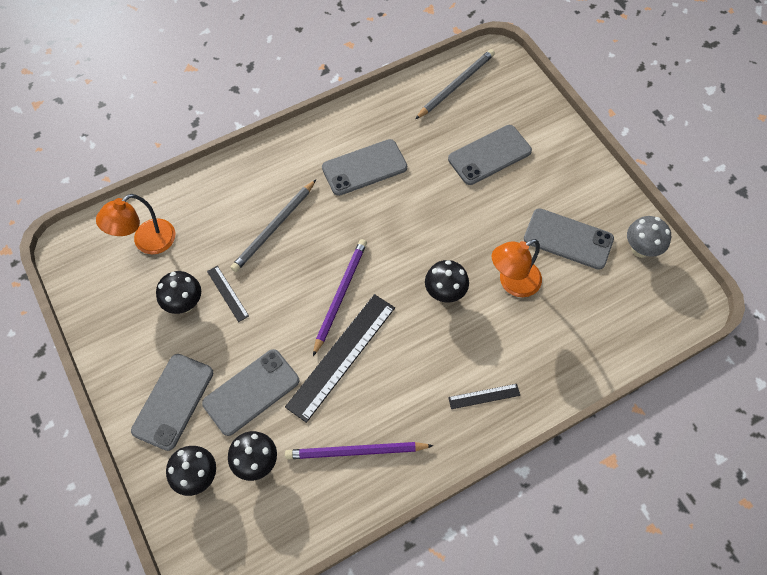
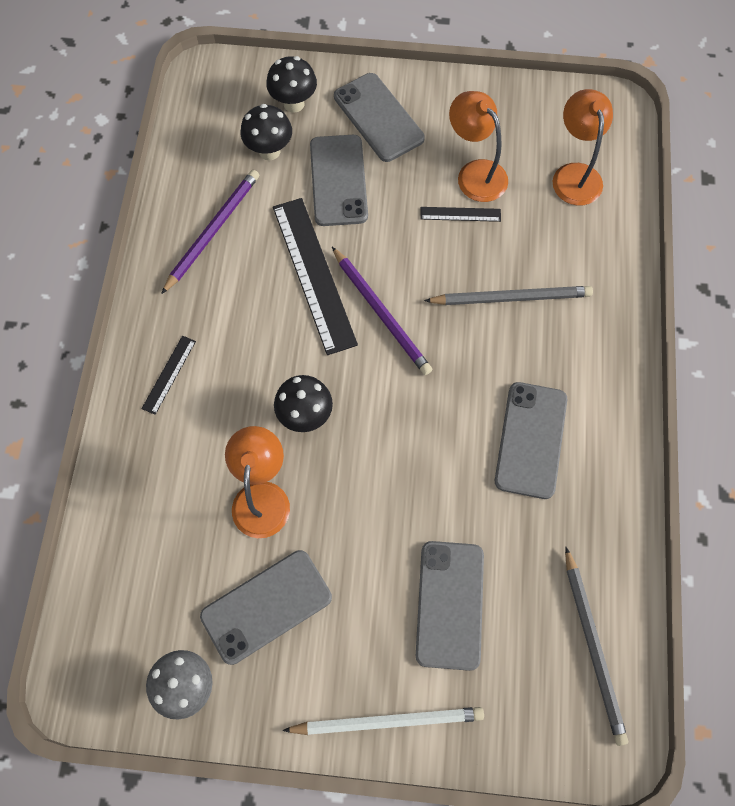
camera: 125 degrees right, 5 degrees up
black mushroom [156,271,201,314] -> orange lamp [449,91,508,202]
grey pencil [231,180,316,272] -> grey pencil turned 105 degrees clockwise [424,286,593,305]
none -> white pencil [282,707,484,735]

